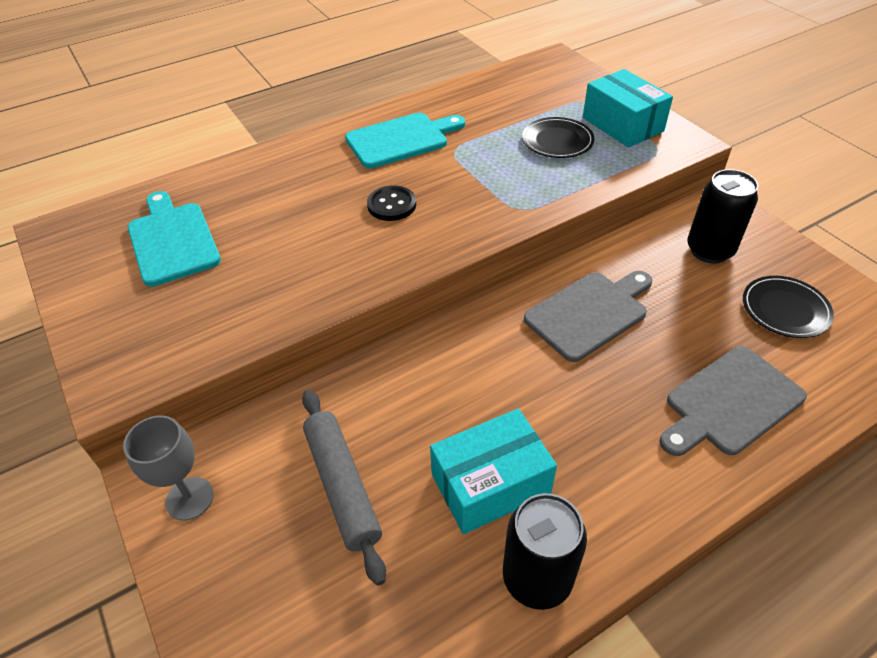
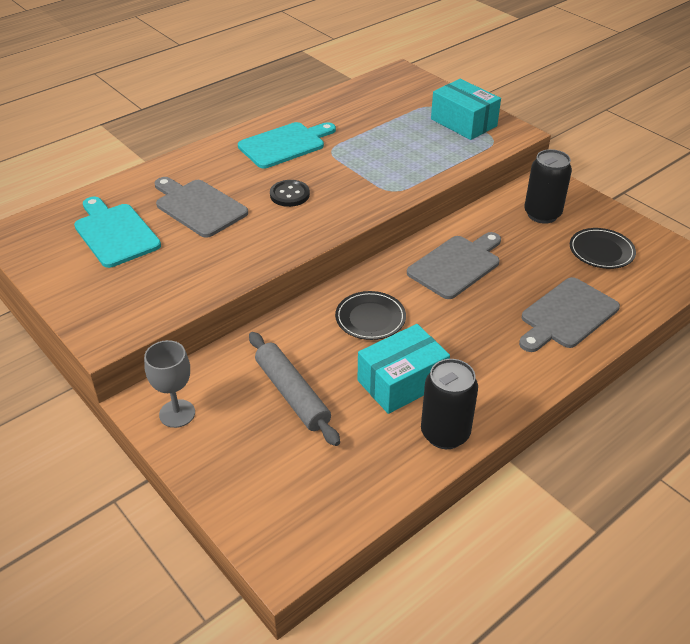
camera: 10 degrees left, 5 degrees down
black plate [522,117,595,158] -> black plate moved to [335,291,406,340]
none -> grey cutting board [154,177,248,238]

